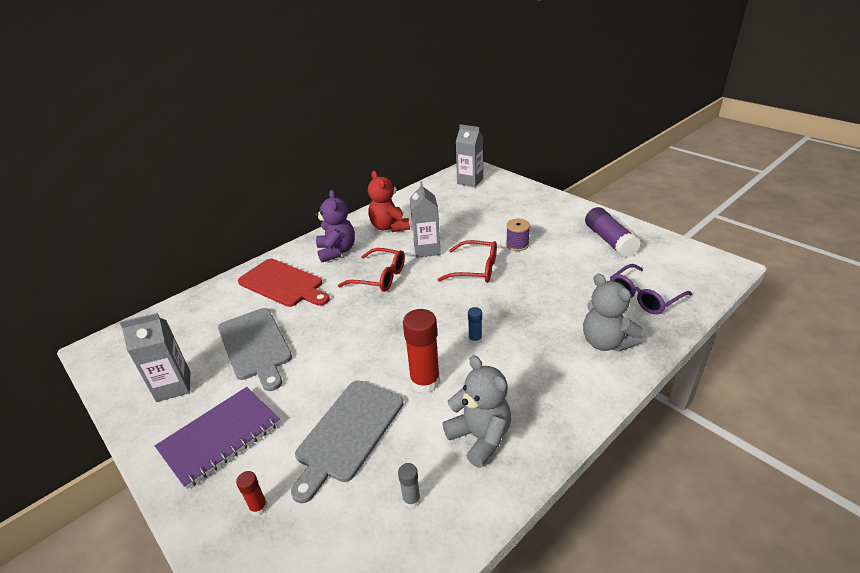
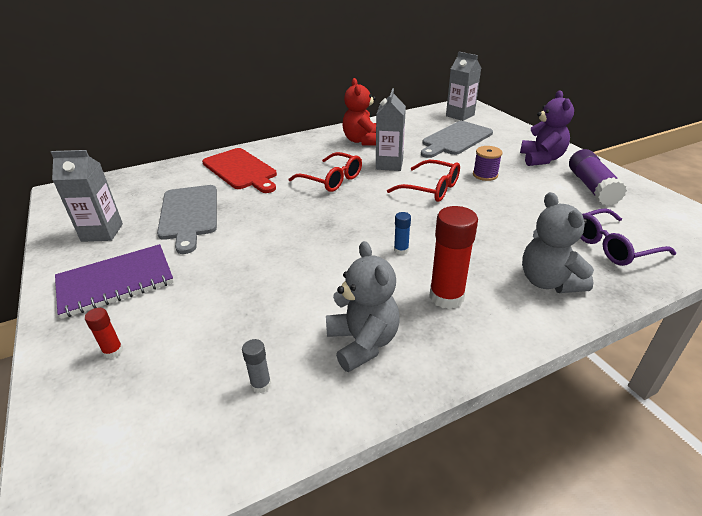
camera: 15 degrees right, 0 degrees up
grey cutting board [291,381,403,503] -> grey cutting board moved to [421,121,493,158]
purple teddy bear [315,190,355,262] -> purple teddy bear moved to [520,90,574,166]
red glue stick [403,309,440,393] -> red glue stick moved to [429,206,478,309]

